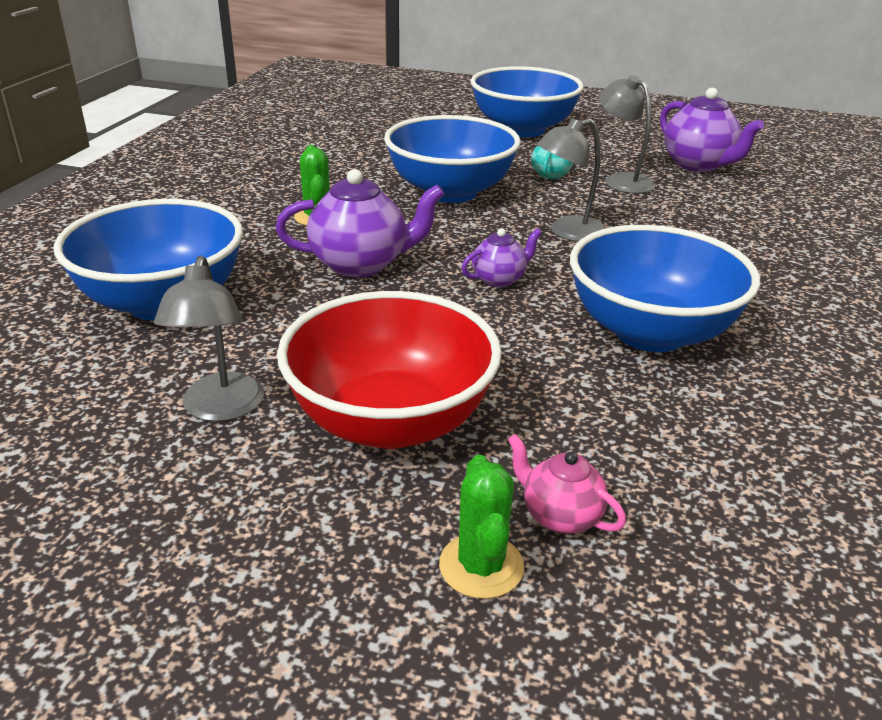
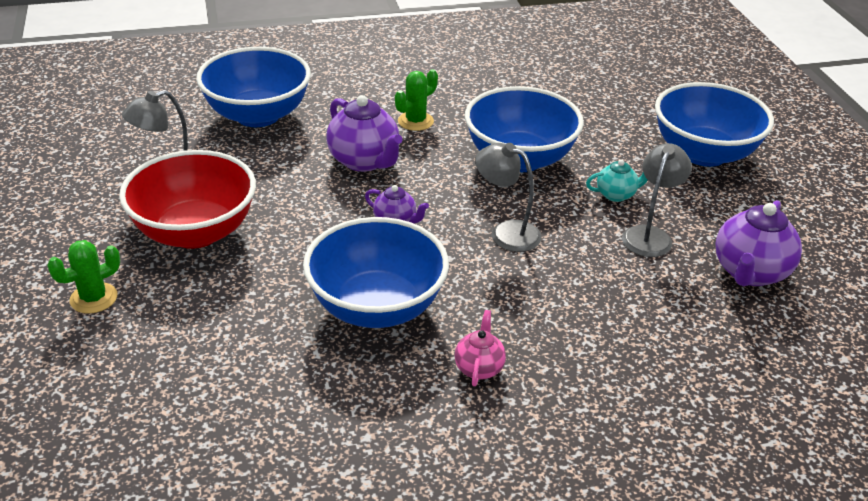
camera: 60 degrees right, 5 degrees up
pink teapot [508,434,626,534] -> pink teapot moved to [455,310,506,386]

